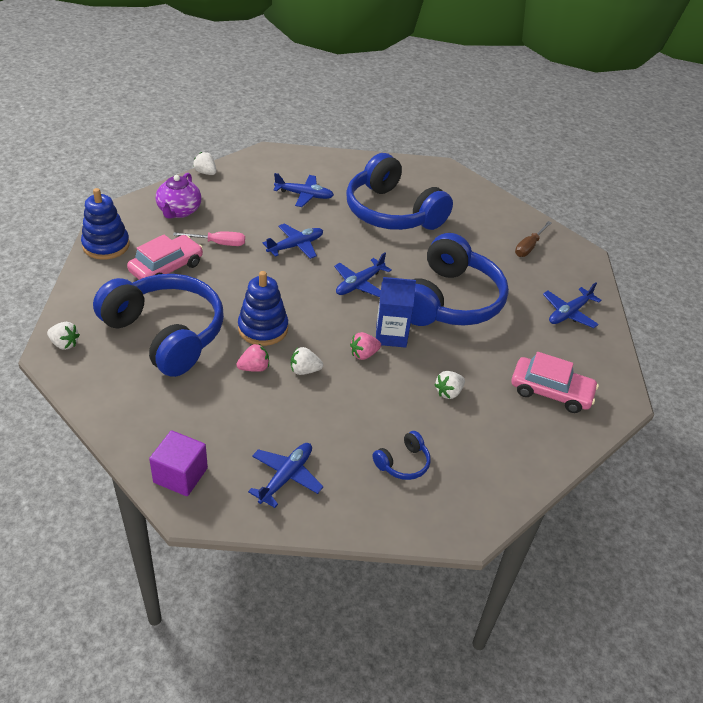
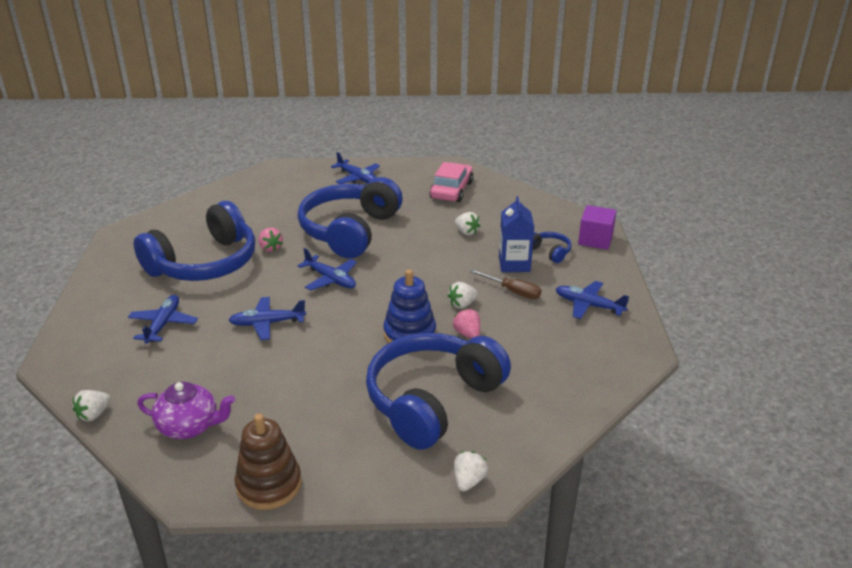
camera: 90 degrees left, 10 degrees down
blue stacking toy [81,188,130,260] -> brown stacking toy [235,414,302,510]
pink car [127,234,203,280] -> none
purple cube [149,430,208,496] -> purple cube moved to [578,205,616,250]
pink screwdriver [173,231,245,246] -> none
blue plane [263,223,323,259] -> blue plane turned 60 degrees counterclockwise [229,297,306,340]
white strawberry [291,347,323,375] -> white strawberry turned 60 degrees clockwise [448,282,478,309]
pink strawberry [350,332,381,360] -> pink strawberry moved to [259,228,283,252]
blue carton [376,277,416,348] -> blue carton moved to [499,196,534,272]
blue headphones [411,233,509,326] -> blue headphones turned 90 degrees counterclockwise [298,177,403,259]
brown screwdriver [515,221,552,257] -> brown screwdriver moved to [470,269,541,299]

